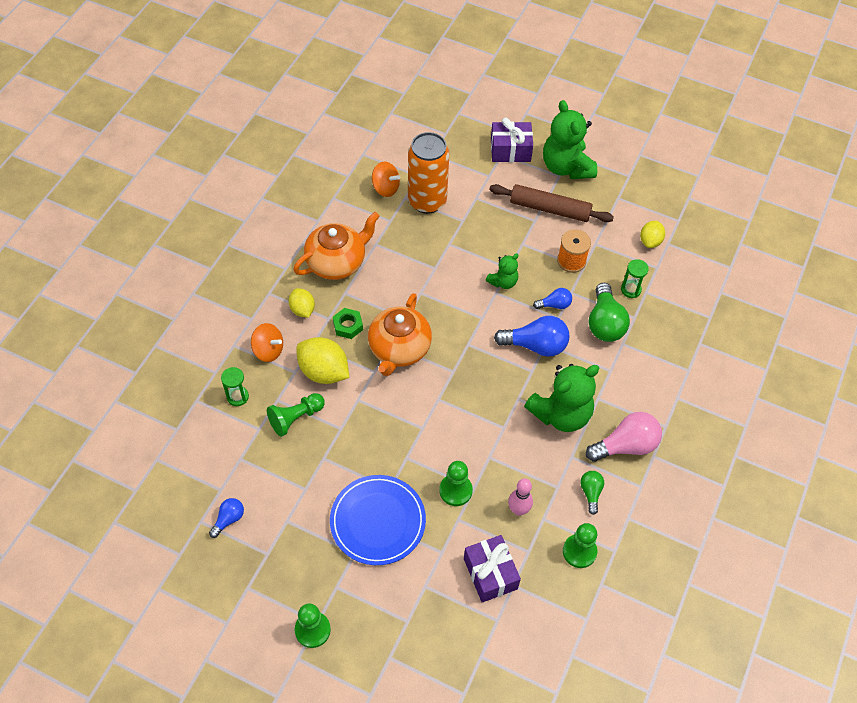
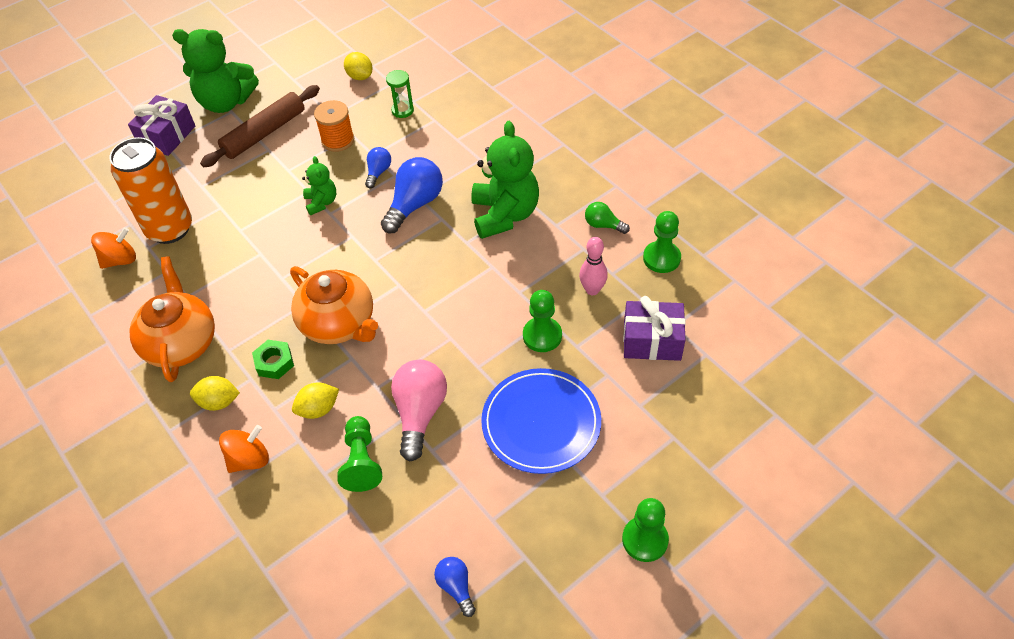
camera: 60 degrees left, 5 degrees down
green hourglass [221,367,249,406] -> none
yellow lemon [296,337,349,384] -> yellow lemon [292,382,339,419], size x0.60
pink light bulb [586,412,662,462] -> pink light bulb moved to [391,360,447,461]
green light bulb [589,283,630,342] -> none

